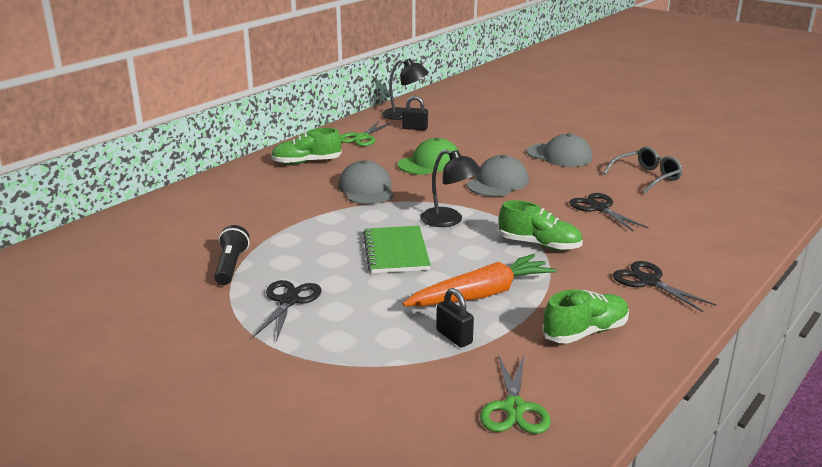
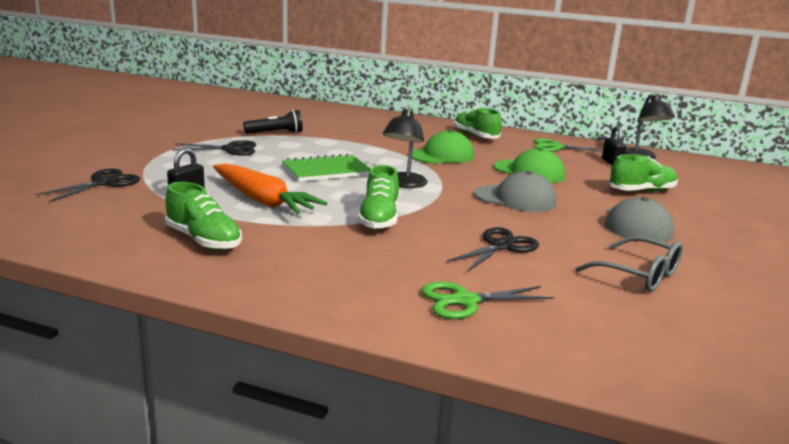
camera: 70 degrees right, 5 degrees down
grey cap [338,160,394,204] -> green cap [412,129,474,164]
green scissors [480,354,551,434] -> green scissors moved to [421,282,554,319]
black scissors [613,261,717,312] -> black scissors moved to [35,169,140,202]
none -> green shoe [609,154,678,192]

